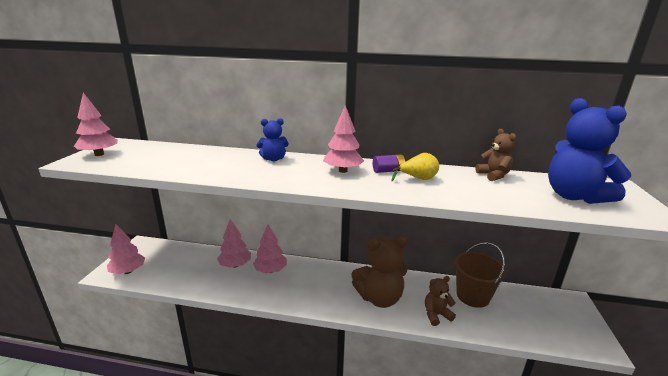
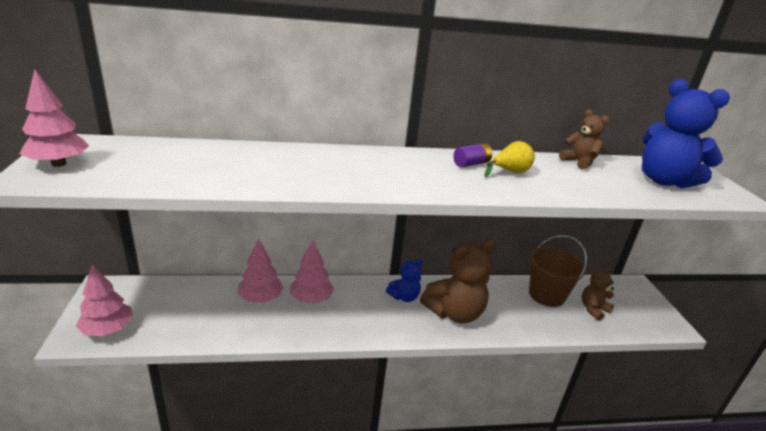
camera: 20 degrees left, 5 degrees up
blue teddy bear [256,118,289,161] -> blue teddy bear moved to [386,259,423,302]
pink tree [323,105,364,173] -> none
brown teddy bear [425,276,456,326] -> brown teddy bear moved to [582,267,614,321]

